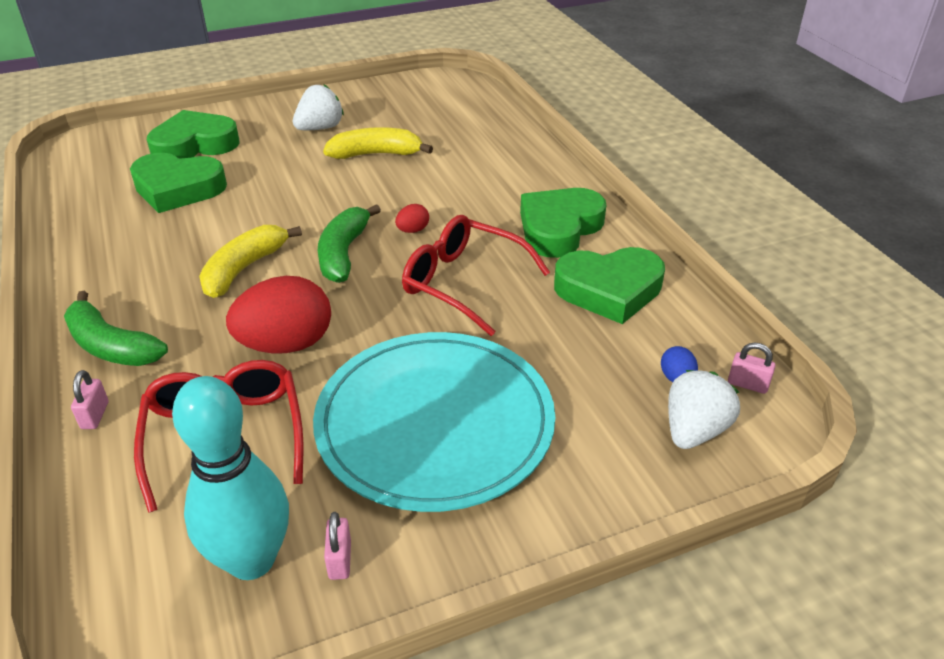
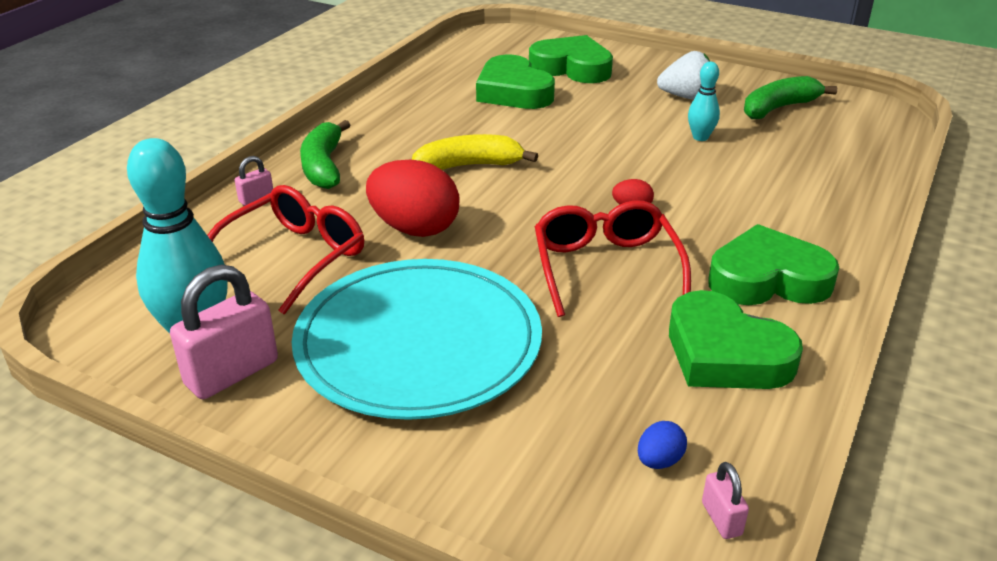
camera: 50 degrees right, 5 degrees down
green banana [318,204,381,283] -> green banana moved to [744,76,837,119]
yellow banana [323,127,433,159] -> turquoise bowling pin [688,62,720,141]
pink padlock [324,512,351,580] -> pink padlock [170,265,278,399], size x2.07
white strawberry [668,370,740,449] -> none

